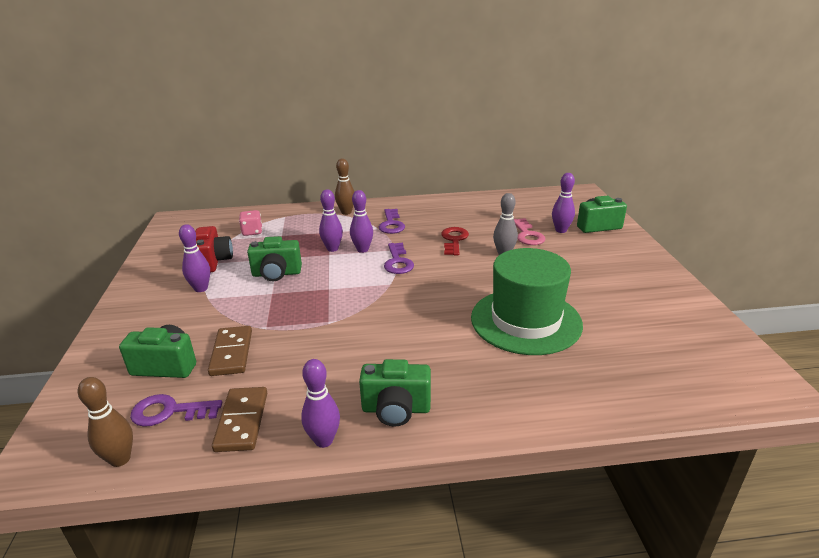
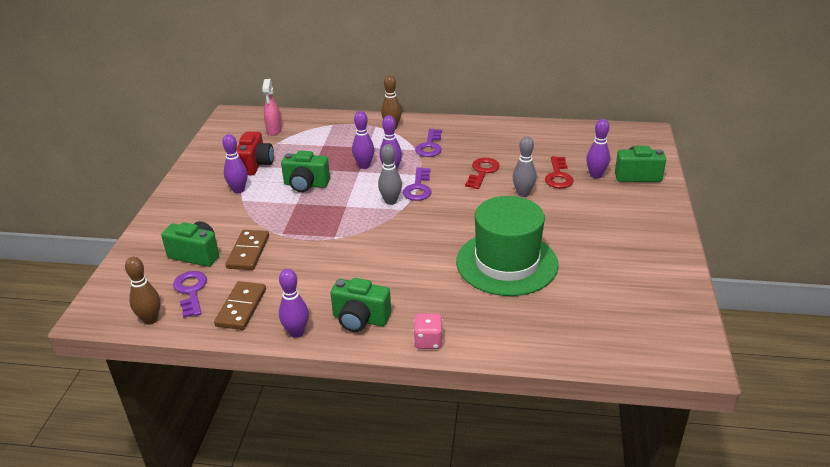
camera: 15 degrees right, 5 degrees up
purple key [130,394,222,427] -> purple key turned 60 degrees clockwise [173,271,207,318]
pink dice [239,210,262,236] -> pink dice moved to [414,314,443,349]
pink key [514,218,546,245] -> red key [545,156,574,188]
none -> pink spray bottle [262,79,282,136]
none -> grey bowling pin [378,144,402,205]

